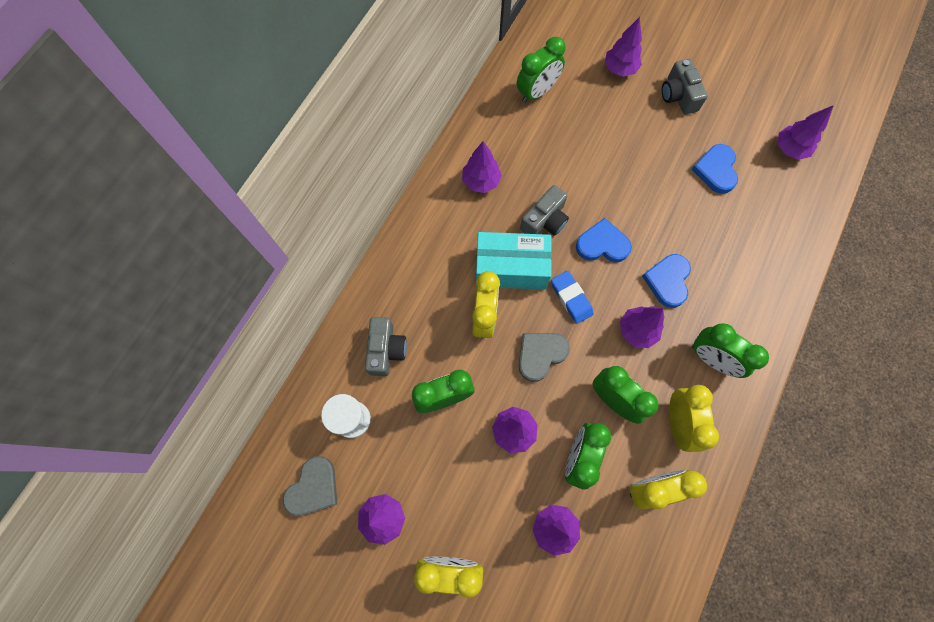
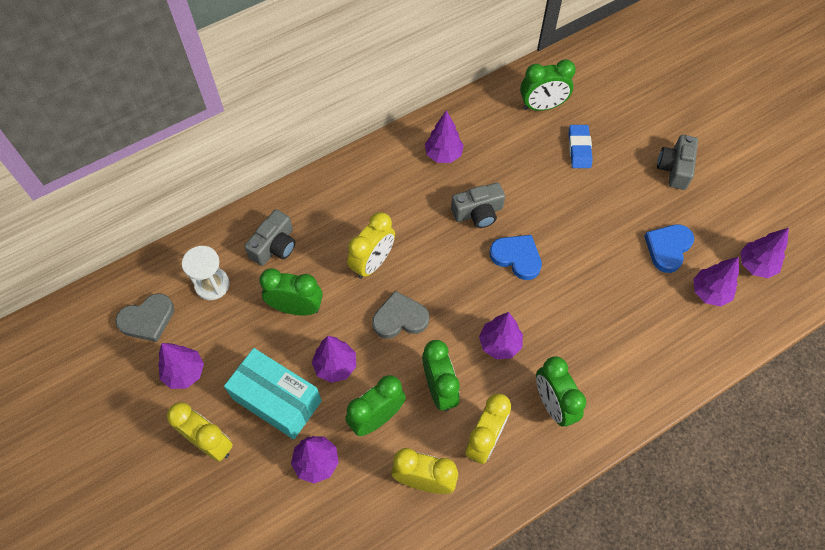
camera: 30 degrees right, 10 degrees down
turquoise box [476,232,552,290] -> turquoise box moved to [224,348,322,439]
blue eraser [551,271,594,324] -> blue eraser moved to [568,125,593,168]
purple tree [604,17,642,77] -> purple tree moved to [693,257,739,307]
blue heart [642,254,691,308] -> none

